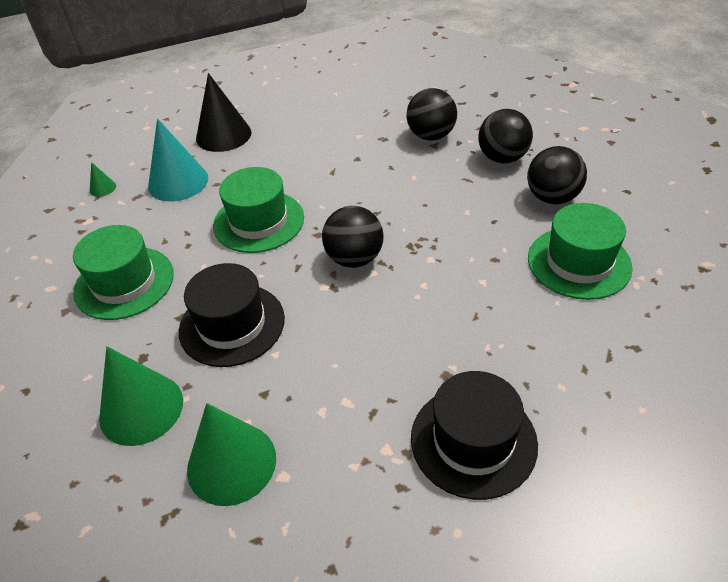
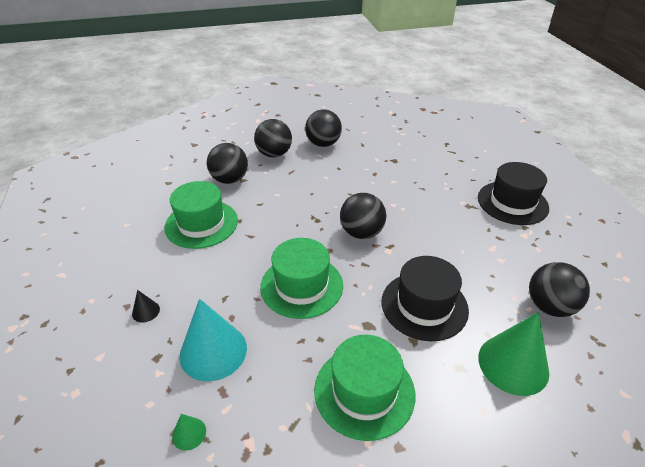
camera: 85 degrees left, 5 degrees down
green cone [187,403,276,506] -> black ball [529,262,590,317]
black cone [196,73,251,152] -> black cone [132,290,160,322], size x0.44
green hat [528,203,633,300] -> green hat moved to [164,181,238,249]

